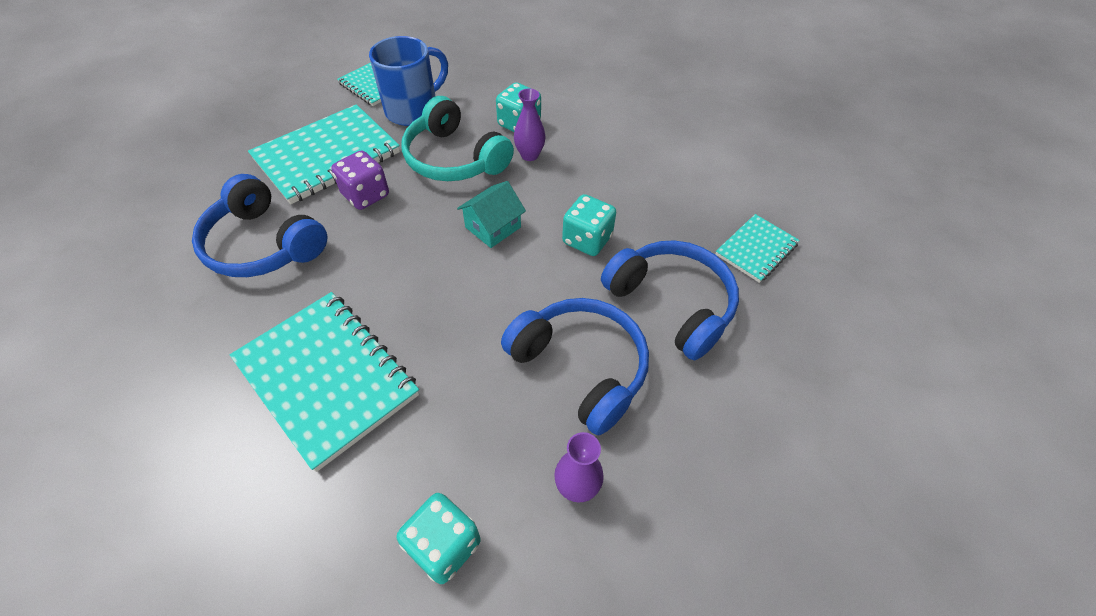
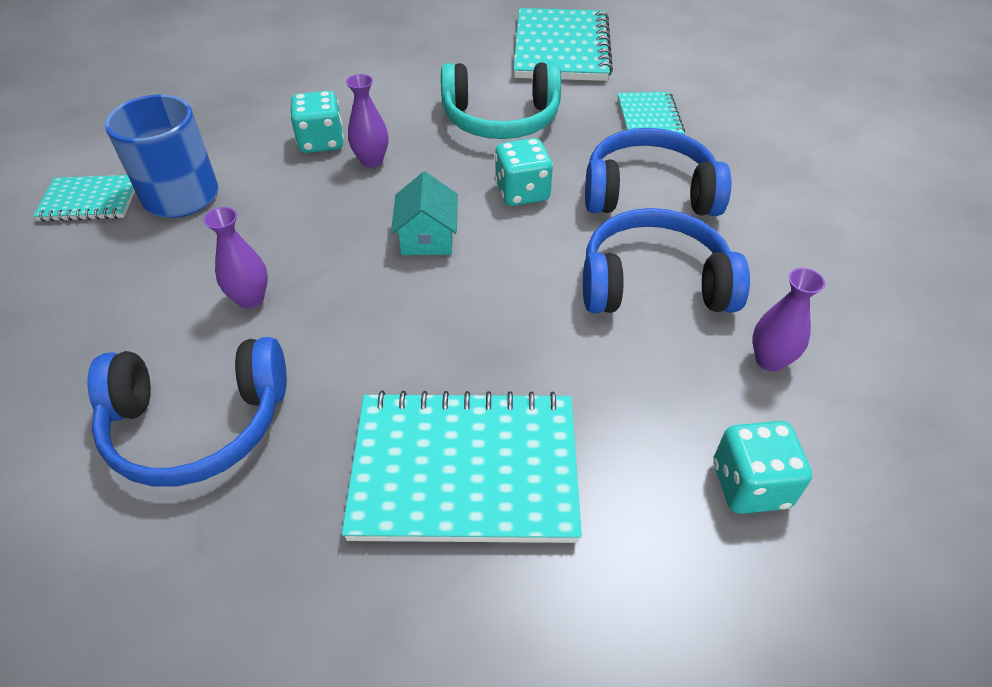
camera: 45 degrees left, 5 degrees down
turquoise notebook [248,104,400,204] -> turquoise notebook moved to [514,8,613,81]
purple dice [331,151,389,210] -> purple vase [204,207,268,309]
turquoise headphones [401,96,514,181] -> turquoise headphones moved to [441,62,561,139]

